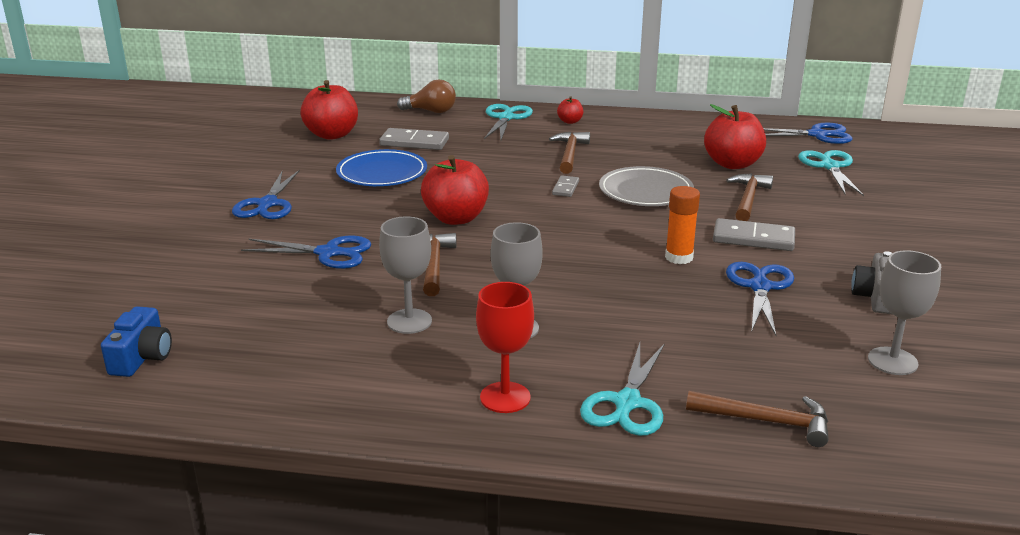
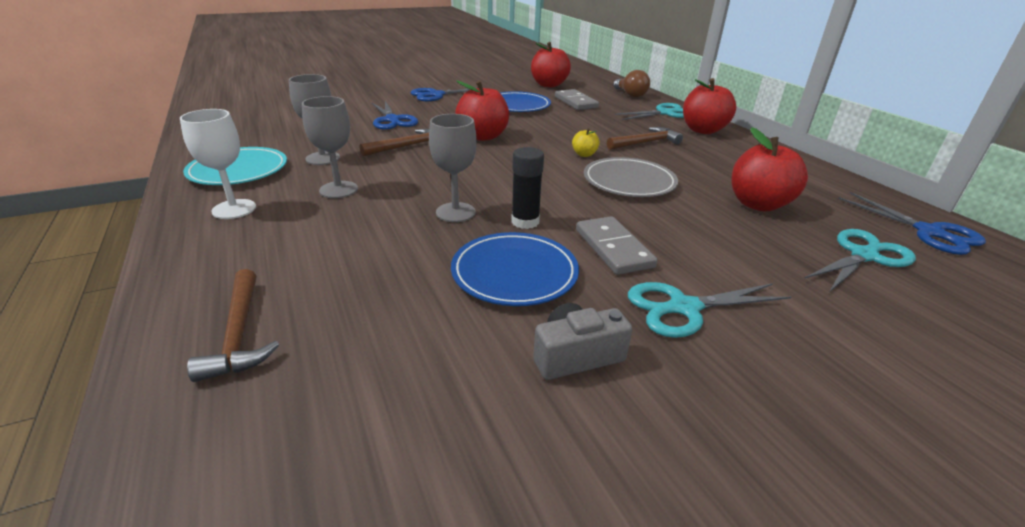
camera: 55 degrees right, 5 degrees up
blue camera [101,306,172,377] -> none
red goblet [476,282,534,413] -> white goblet [180,109,256,219]
grey domino [552,176,579,197] -> yellow apple [572,128,600,157]
red apple [557,96,583,124] -> red apple [683,78,736,134], size x2.07
turquoise scissors [580,343,665,436] -> turquoise scissors moved to [628,282,791,338]
orange glue stick [665,186,700,264] -> black glue stick [511,147,544,229]
brown hammer [726,174,773,221] -> none
blue scissors [726,262,794,336] -> blue plate [451,232,579,306]
grey goblet [868,250,941,375] -> grey goblet moved to [429,114,477,222]
none -> turquoise plate [183,147,287,185]

